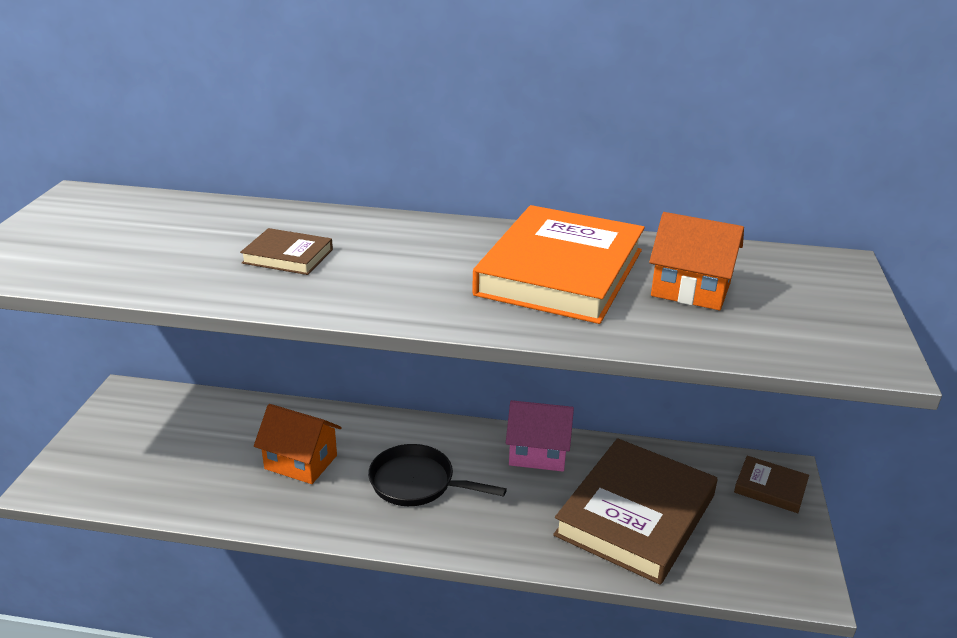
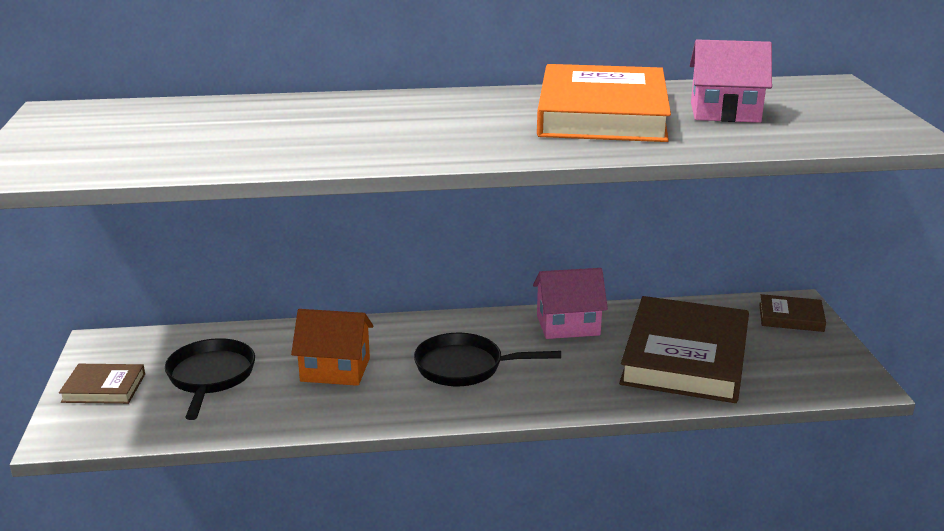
camera: 15 degrees left, 5 degrees down
brown book [240,228,333,275] -> brown book moved to [59,364,145,404]
orange house [649,212,744,310] -> pink house [690,40,772,123]
none -> black pan [165,338,255,420]

